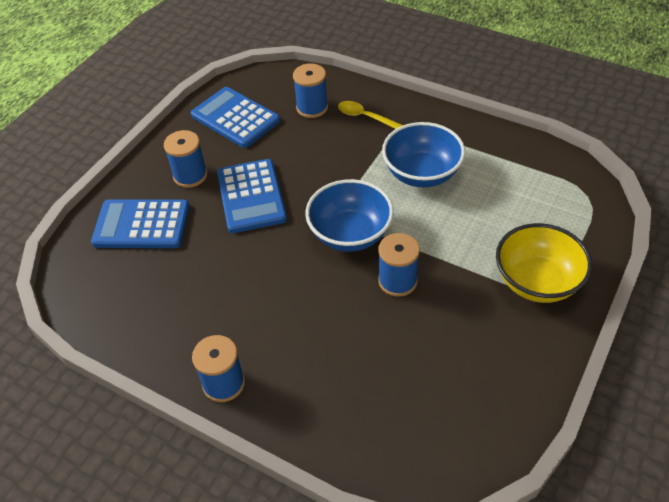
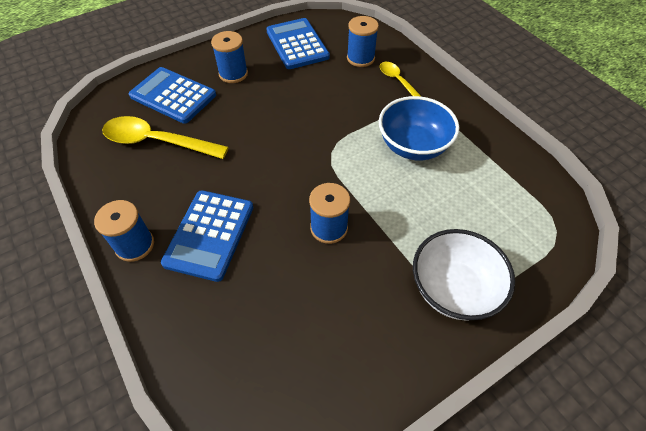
camera: 25 degrees right, 5 degrees up
blue calculator [217,159,287,233] -> blue calculator moved to [161,190,253,282]
blue bowl [305,179,394,252] -> none
yellow bowl [496,223,592,303] -> white bowl [413,229,515,321]
none -> yellow spoon [102,116,229,159]

